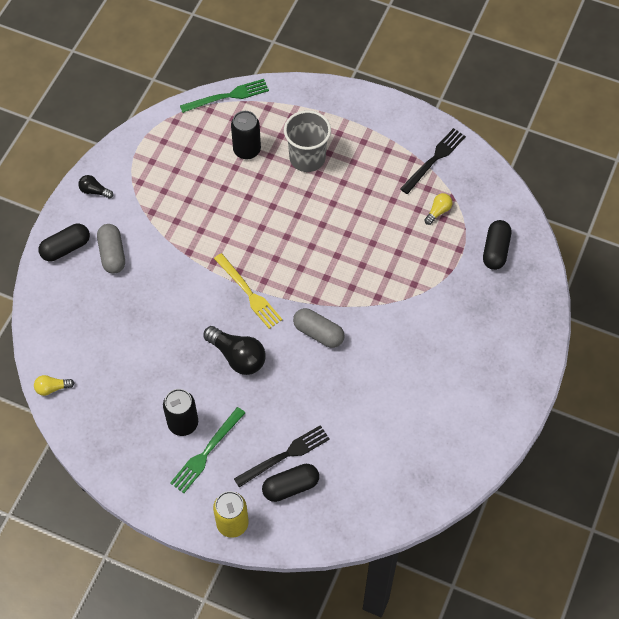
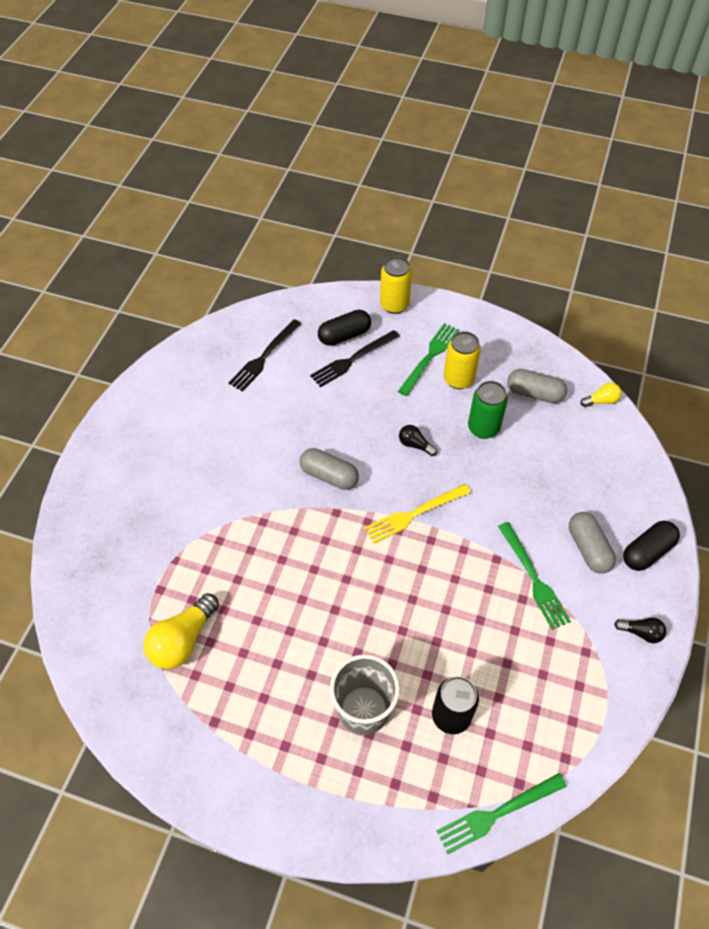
camera: 175 degrees right, 5 degrees down
black can [163,389,198,436] -> yellow can [444,331,481,389]
black light bulb [203,326,266,375] -> black light bulb [399,425,437,456], size x0.53
yellow fork [214,253,283,329] -> yellow fork turned 75 degrees counterclockwise [364,484,471,544]
black fork [400,128,466,194] -> black fork moved to [228,319,301,392]
yellow light bulb [424,193,452,225] -> yellow light bulb [144,593,219,669], size x1.88
black capsule [483,220,511,270] -> none
none -> green can [468,381,508,439]
none -> green fork [498,522,571,630]
none -> grey capsule [507,369,567,403]

